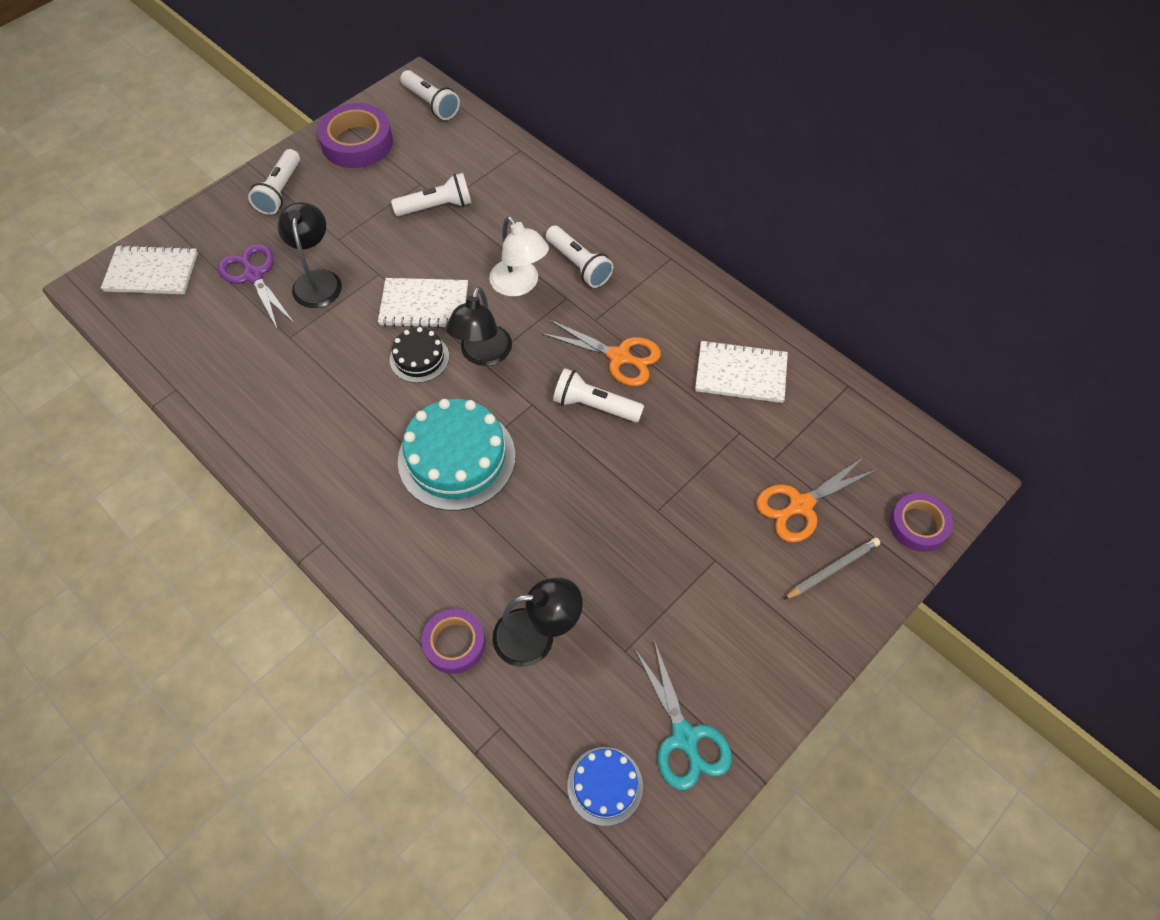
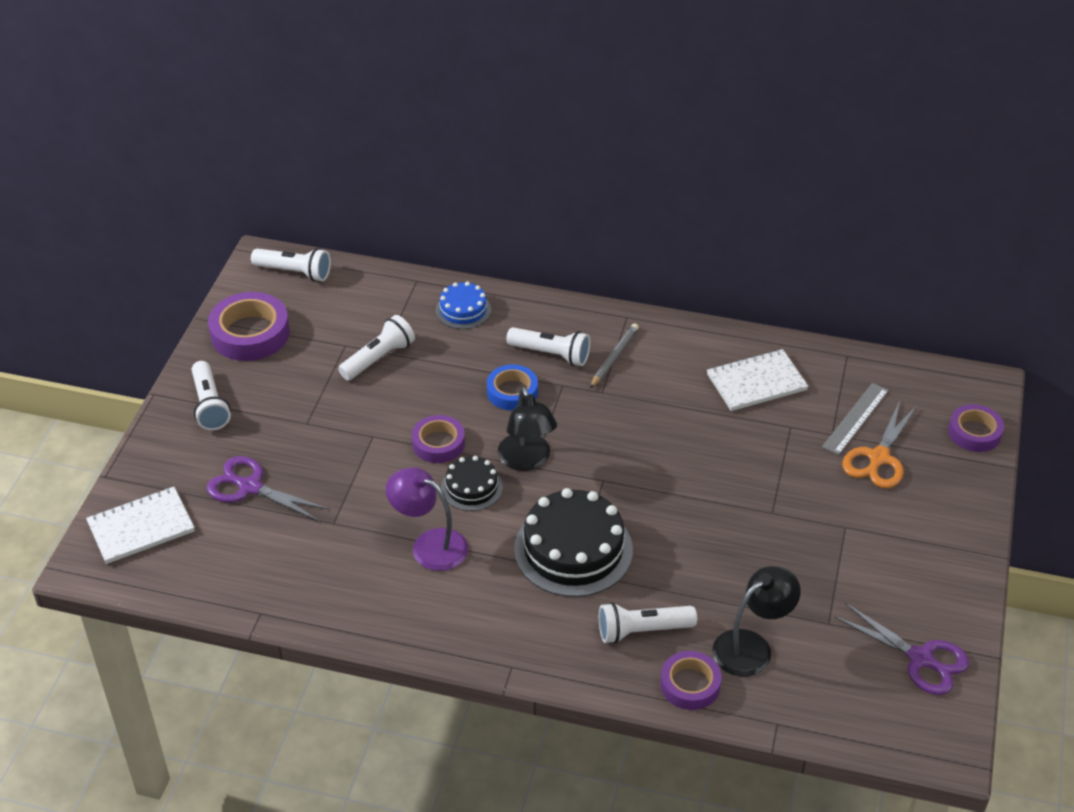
camera: 30 degrees left, 15 degrees down
black lamp [277,202,342,308] -> none
white notebook [378,278,468,328] -> purple tape [412,415,465,463]
turquoise cake [398,399,515,511] -> black cake [514,488,633,597]
white lamp [489,216,549,297] -> blue tape [487,364,538,410]
orange scissors [541,320,661,386] -> none
white flashlight [553,368,644,423] -> white flashlight moved to [599,602,697,644]
blue cake [567,747,643,826] -> blue cake moved to [436,281,491,329]
turquoise scissors [634,640,732,790] -> purple scissors [834,603,969,695]
grey pencil [783,537,880,600] -> grey pencil moved to [590,323,639,388]
none -> purple lamp [386,467,469,571]
none -> grey ruler [822,383,889,455]

